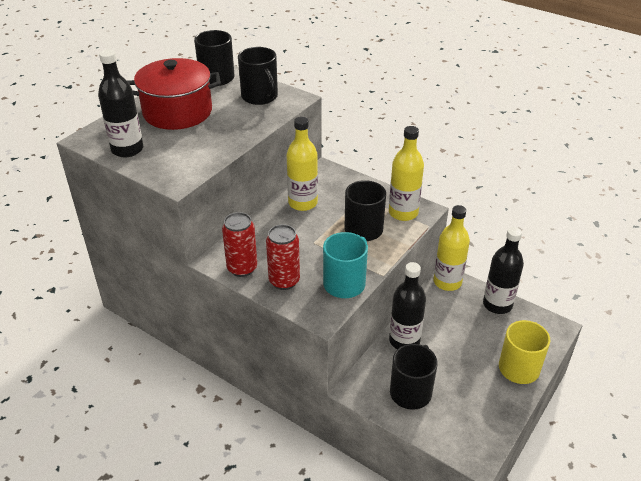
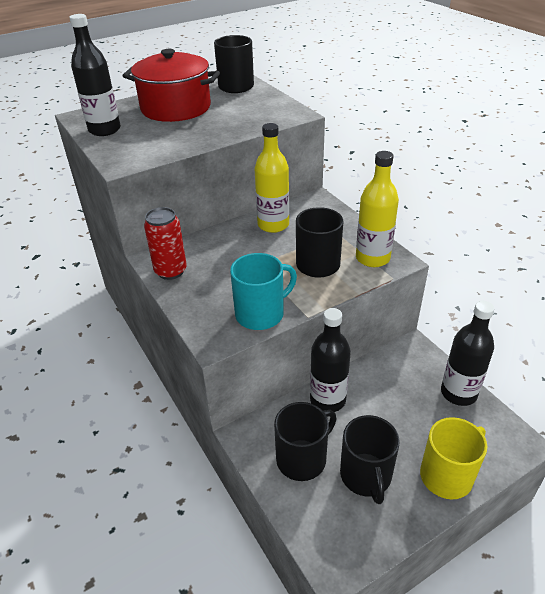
camera: 25 degrees right, 0 degrees up
black mug [238,47,278,105] -> black mug moved to [340,415,400,504]
red can [266,224,300,290] -> none
yellow bottle [433,205,470,291] -> none

